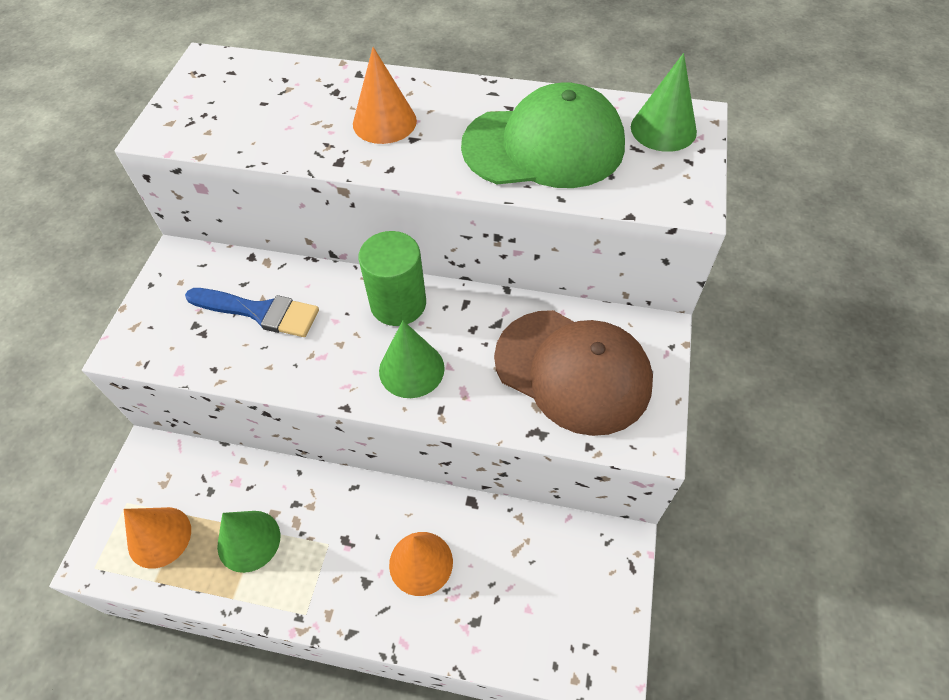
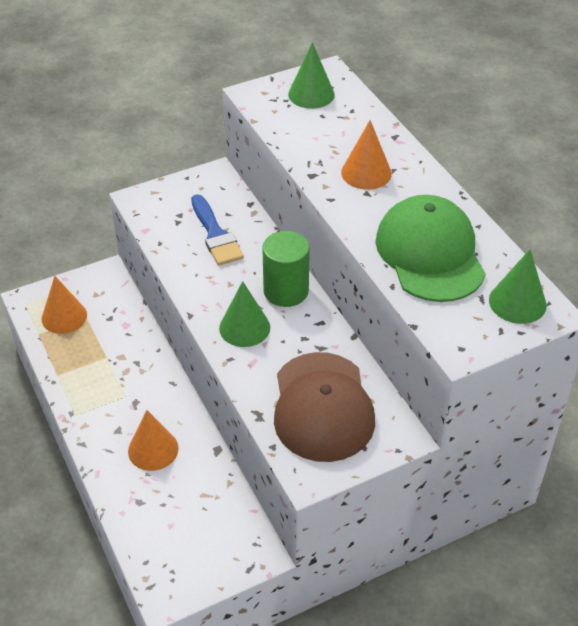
camera: 50 degrees right, 10 degrees down
green cone [217,511,280,573] -> green cone moved to [288,42,335,109]
green cap [461,82,625,188] -> green cap turned 150 degrees counterclockwise [375,195,486,302]

